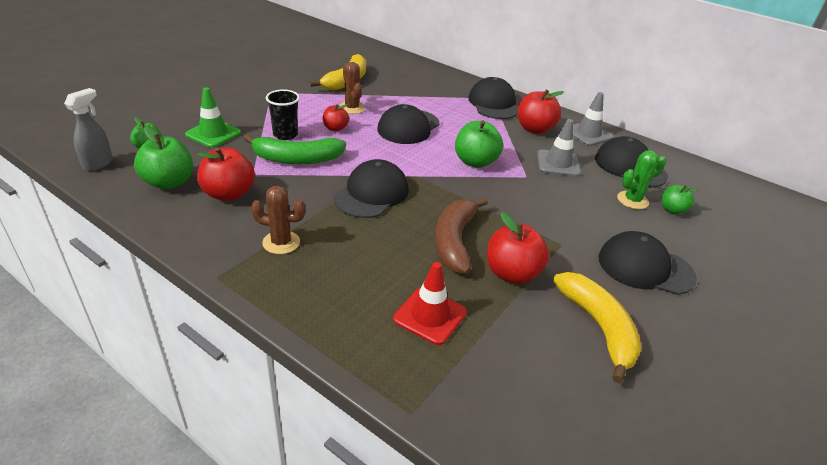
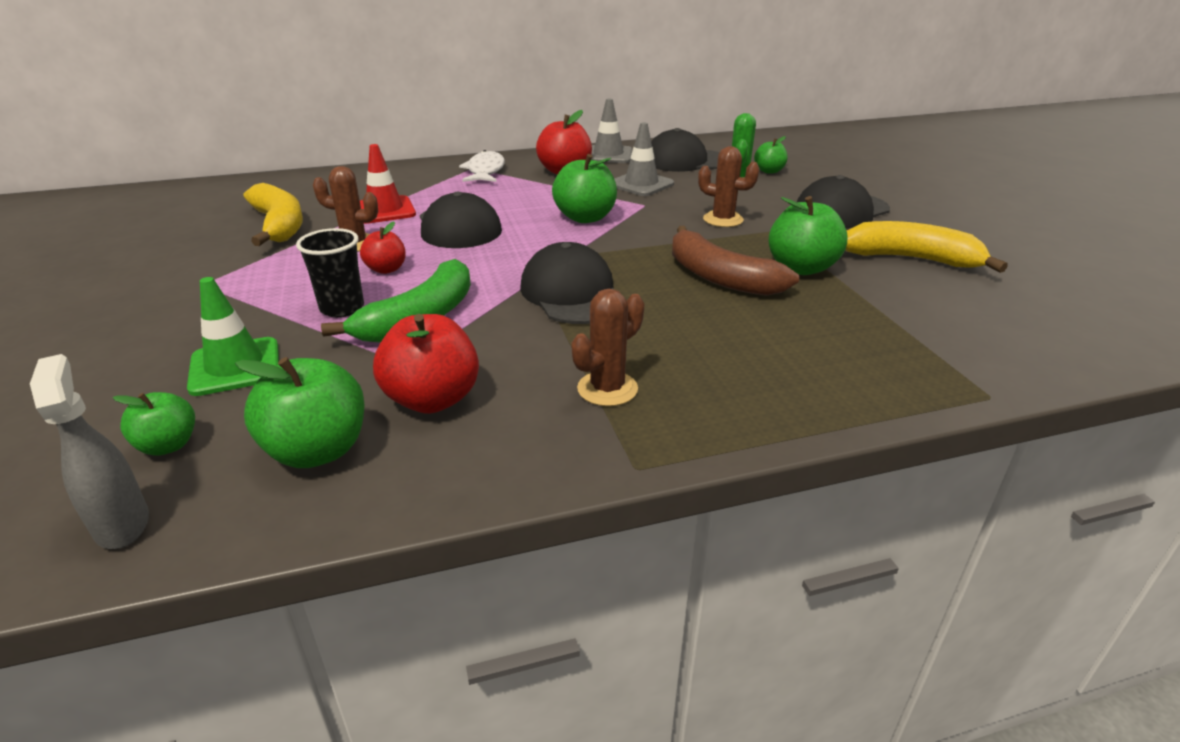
camera: 50 degrees left, 5 degrees down
red traffic cone [393,262,467,345] -> red traffic cone moved to [360,144,416,224]
black cap [468,77,518,119] -> white fish [459,150,505,182]
red apple [487,212,549,284] -> green apple [768,196,848,275]
none -> brown cactus [698,146,760,227]

